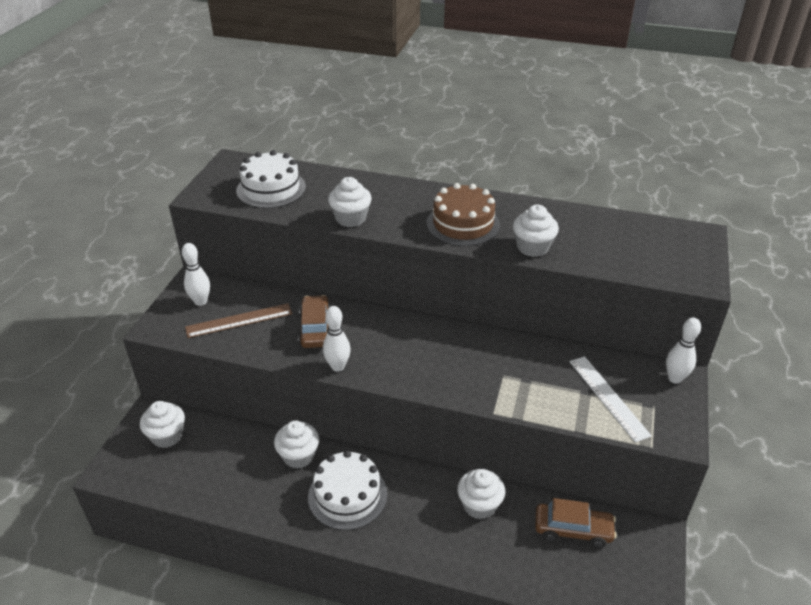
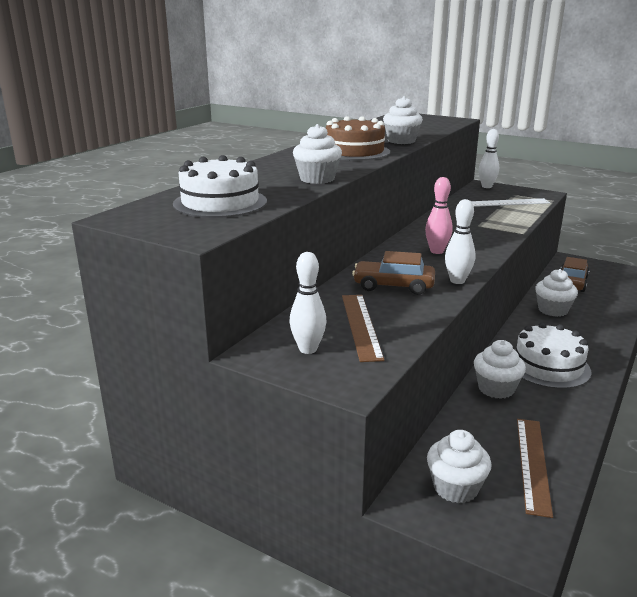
camera: 75 degrees left, 15 degrees down
none -> pink bowling pin [425,177,453,254]
none -> brown ruler [517,419,553,518]

